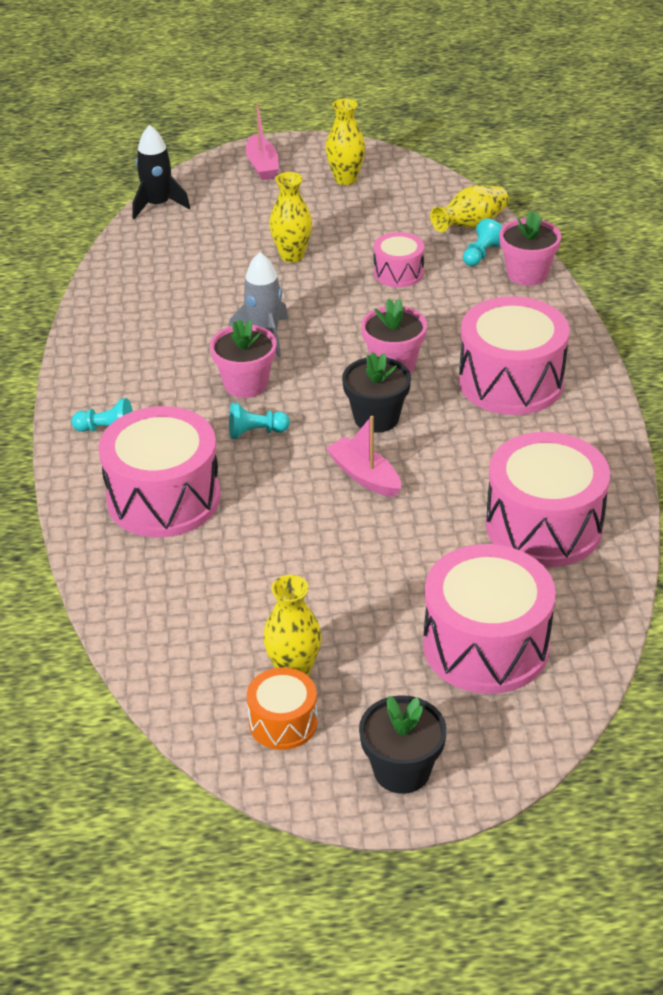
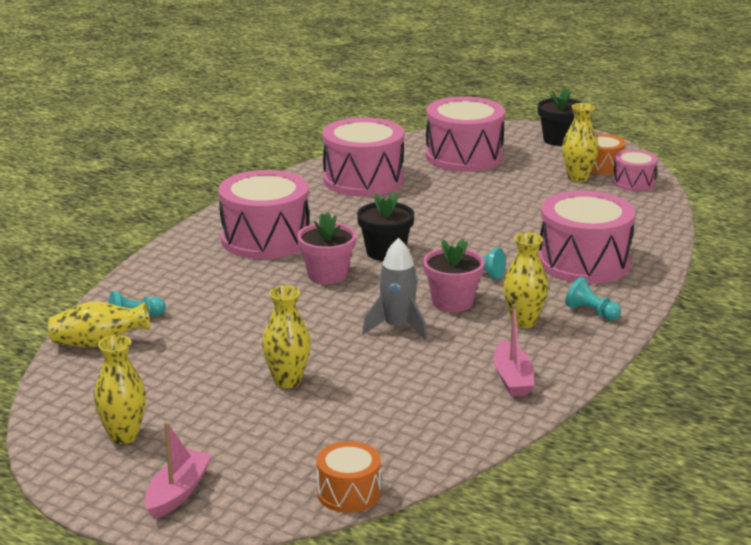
camera: 145 degrees left, 15 degrees down
black rocket [132,125,190,219] -> orange drum [316,441,381,513]
pink boat [326,416,401,497] -> pink boat moved to [493,304,534,397]
pink drum [374,232,424,287] -> pink drum moved to [613,150,658,191]
pink flower pot [499,211,561,286] -> none
none -> yellow vase [503,232,549,328]

